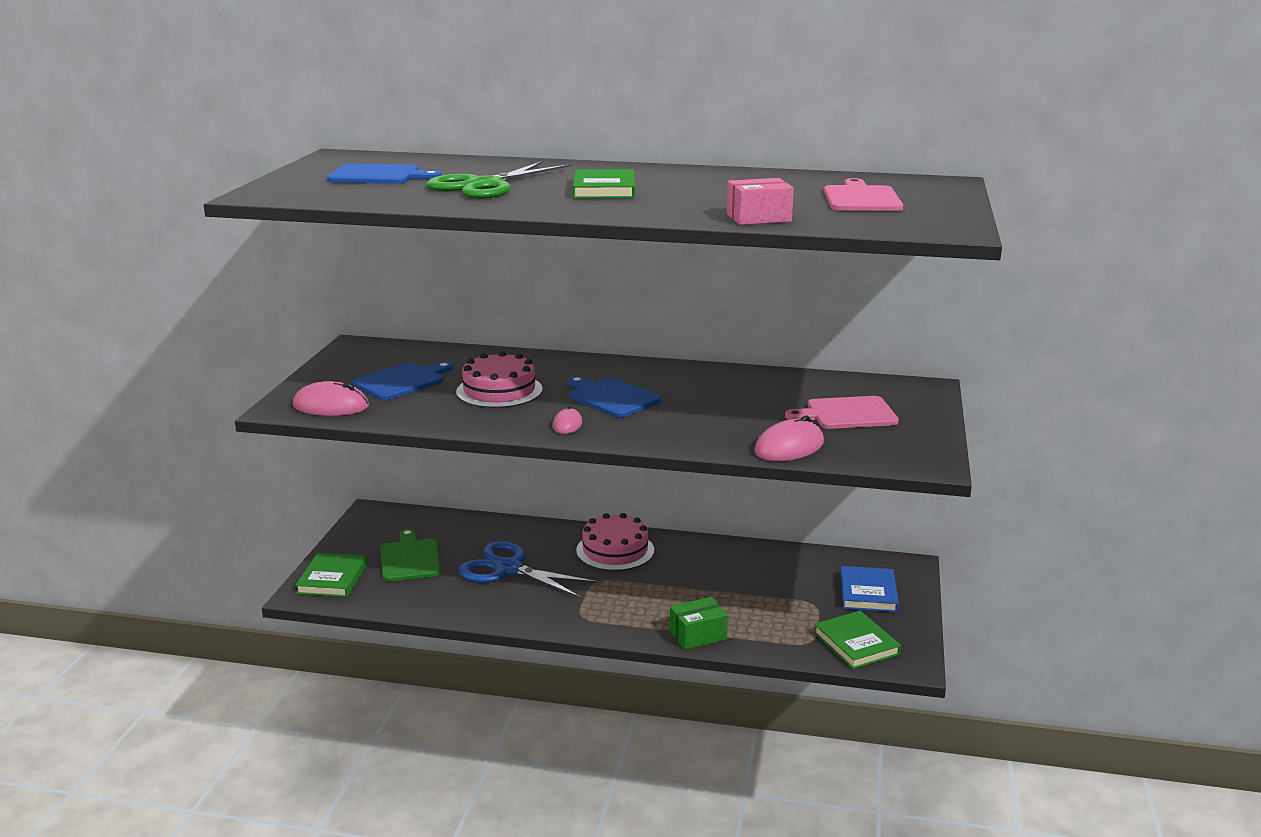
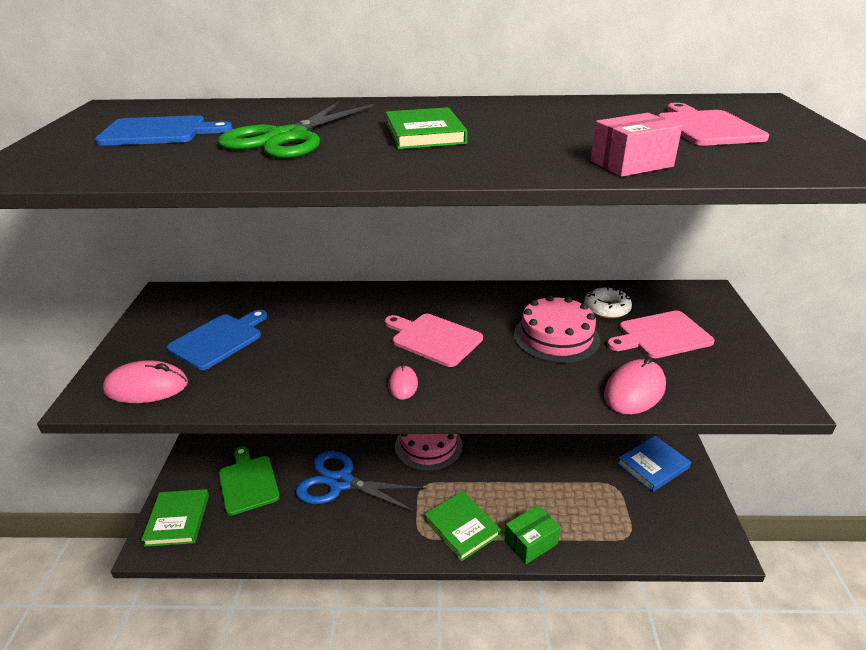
camera: 10 degrees left, 10 degrees up
pink cake [456,351,543,408] -> pink cake moved to [514,295,600,363]
blue cutting board [568,376,661,418] -> pink cutting board [385,314,483,367]
green book [814,611,901,669] -> green book moved to [425,491,501,561]
blue book [840,566,899,612] -> blue book turned 60 degrees clockwise [617,436,691,492]
none -> white donut [584,287,632,319]

